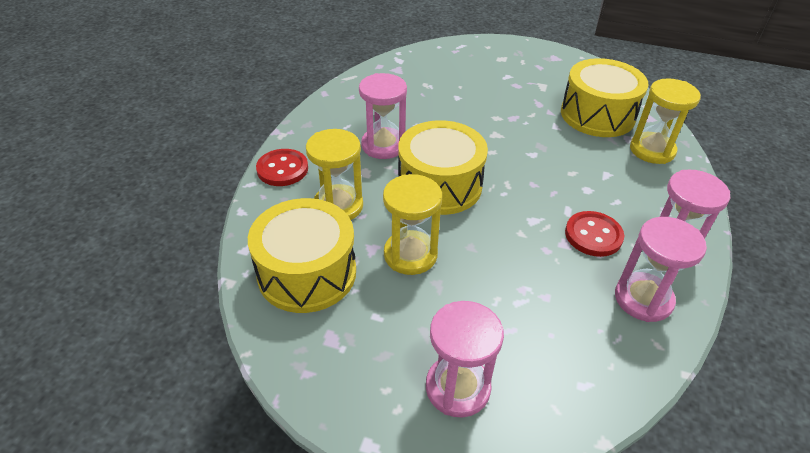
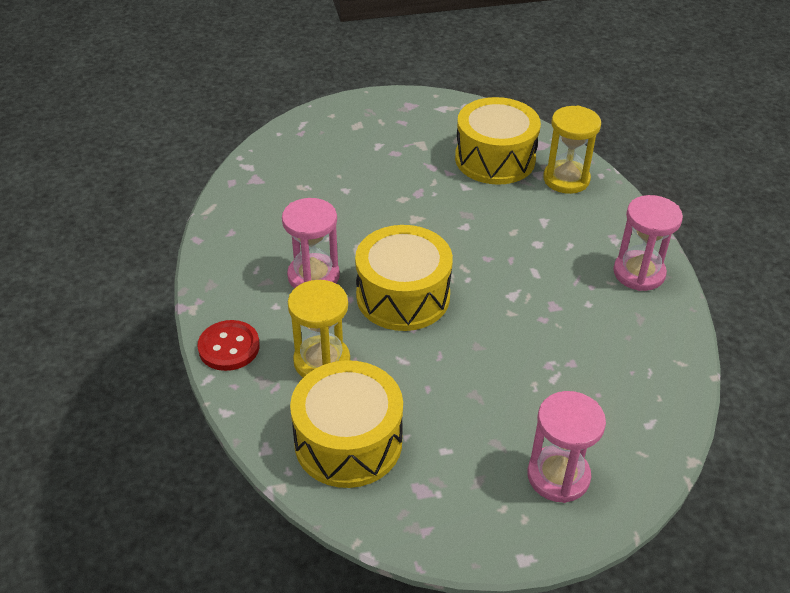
camera: 30 degrees left, 0 degrees up
yellow hourglass [383,174,442,275] -> none
red button [565,211,624,257] -> none
pink hourglass [615,217,707,322] -> none

